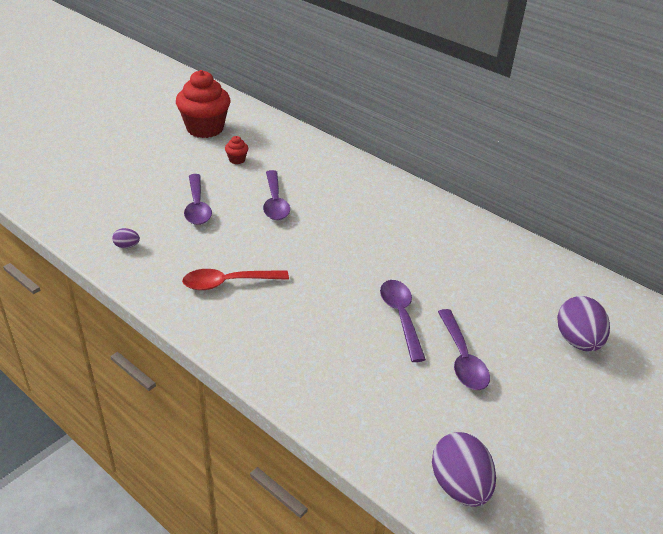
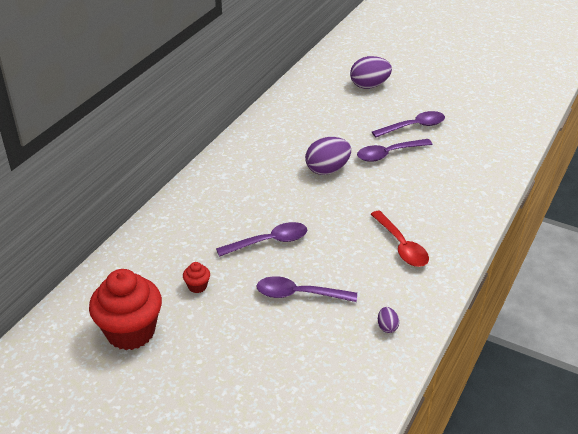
camera: 100 degrees left, 0 degrees up
purple spoon [184,174,212,225] -> purple spoon turned 150 degrees counterclockwise [256,276,357,302]
purple egg [432,432,496,507] -> purple egg moved to [305,137,351,175]

